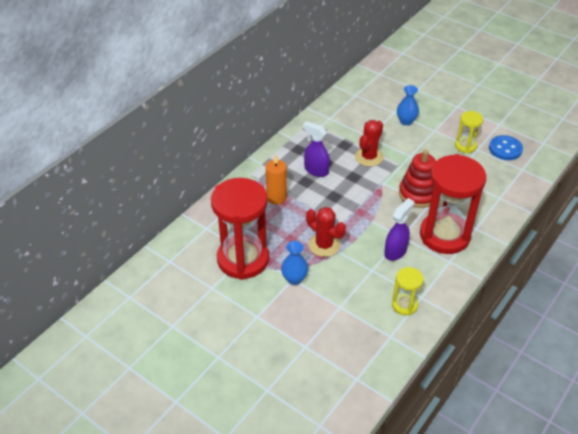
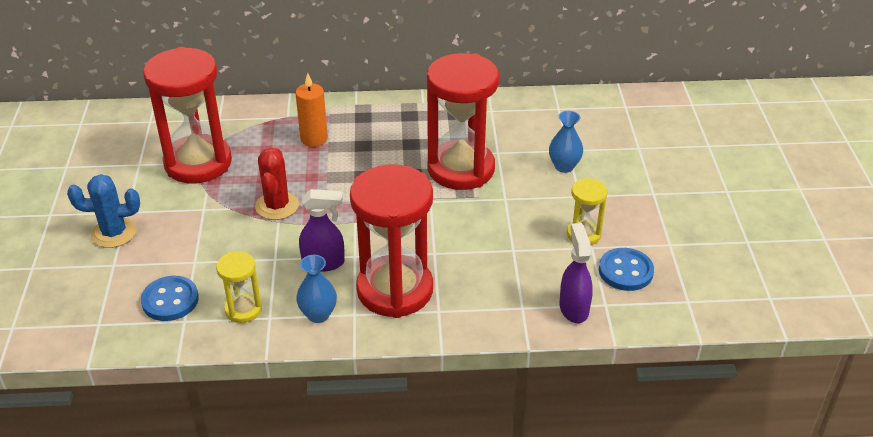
camera: 50 degrees right, 5 degrees down
blue vase [281,241,308,285] -> blue vase moved to [296,255,337,323]
purple spray bottle [303,121,330,177] -> purple spray bottle moved to [559,223,593,323]
red cactus [355,120,383,167] -> red hourglass [427,53,499,190]
red stacking toy [399,150,436,208] -> none
none -> blue cactus [67,174,140,248]
none -> blue button [141,276,199,321]

